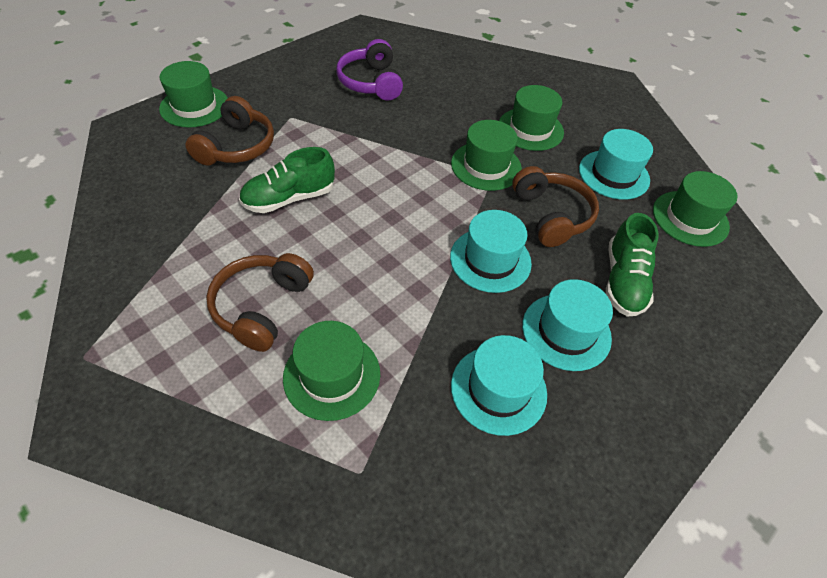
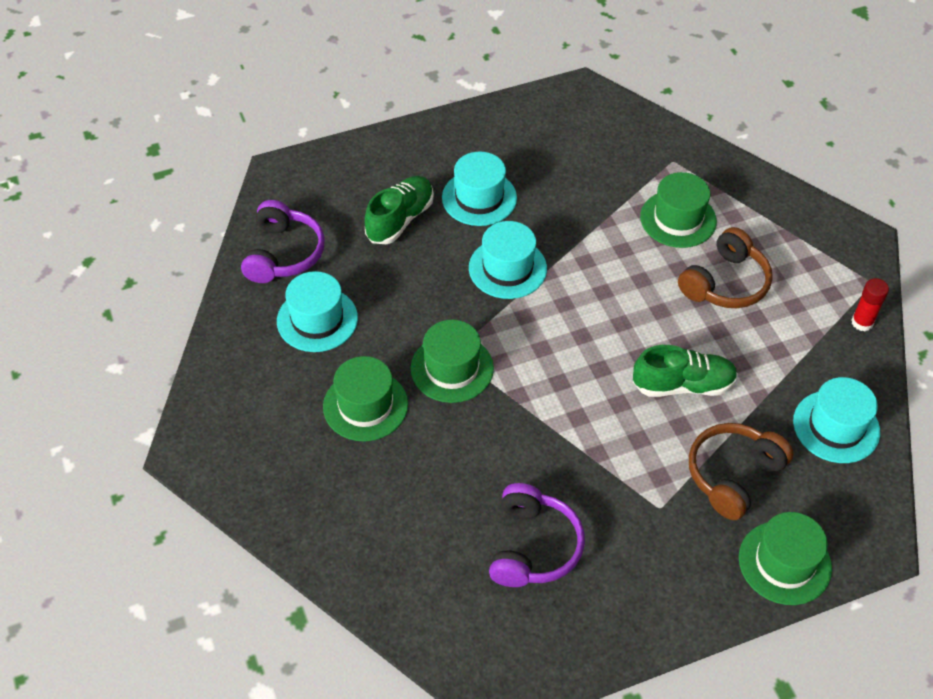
camera: 155 degrees left, 0 degrees up
turquoise hat [451,335,547,436] -> turquoise hat moved to [793,377,880,463]
brown headphones [512,166,599,247] -> none
green hat [653,171,738,247] -> purple headphones [241,200,325,283]
none -> red glue stick [851,278,889,331]

